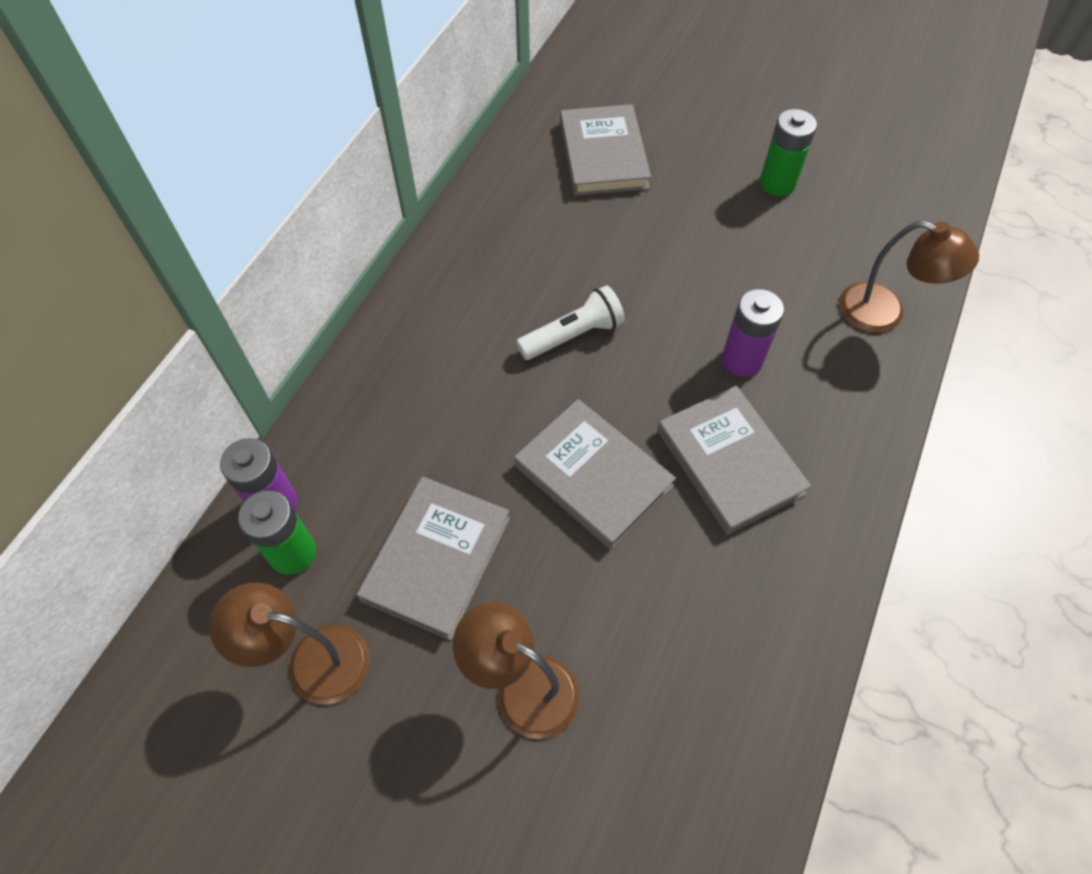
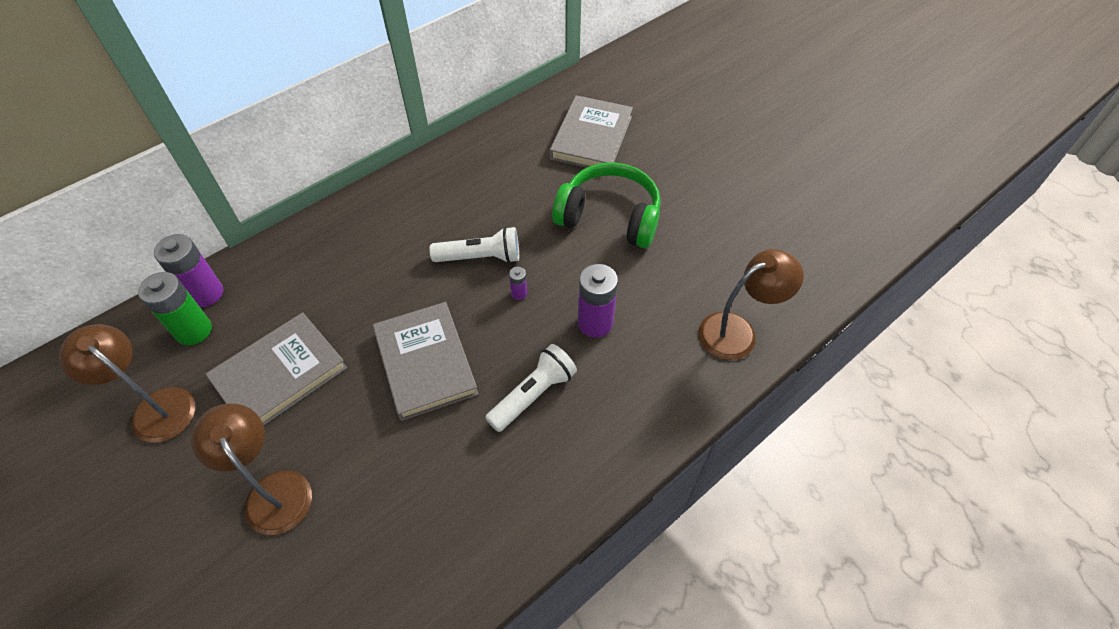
camera: 25 degrees right, 5 degrees down
grey book [657,386,811,535] -> white flashlight [485,344,577,432]
green battery [760,109,817,196] -> none
brown lamp [839,220,979,333] -> brown lamp turned 75 degrees counterclockwise [698,249,804,360]
none -> purple battery [509,267,527,300]
none -> green headphones [552,162,661,248]

